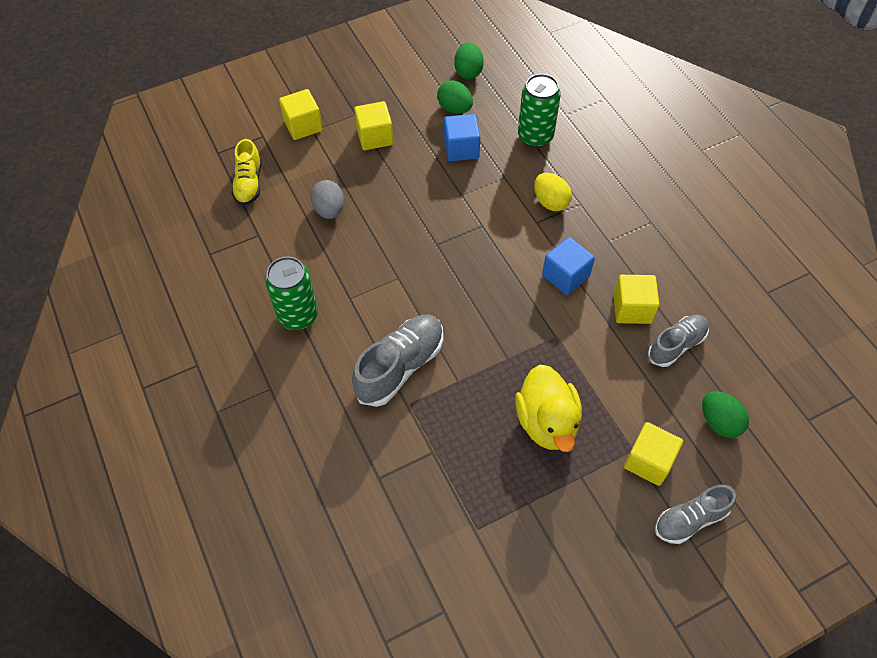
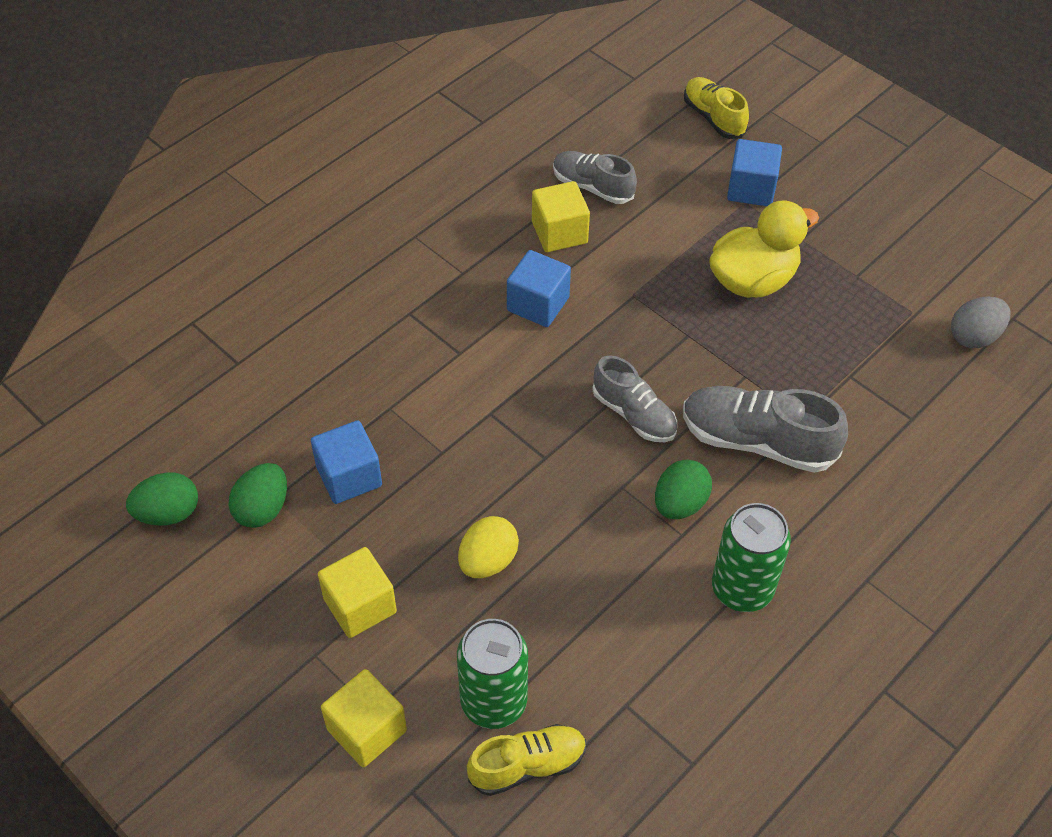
camera: 110 degrees left, 5 degrees down
grey egg [311,180,344,219] -> grey egg moved to [951,296,1010,348]
green can [518,74,561,148] -> green can moved to [457,619,528,729]
yellow egg [534,173,572,211] -> yellow egg moved to [458,516,519,578]
yellow cube [624,422,683,486] -> blue cube [727,139,782,206]
grey shoe [655,485,736,544] -> grey shoe moved to [592,355,677,442]
green egg [702,391,749,438] -> green egg moved to [655,459,712,519]
none -> yellow shoe [684,77,749,139]

